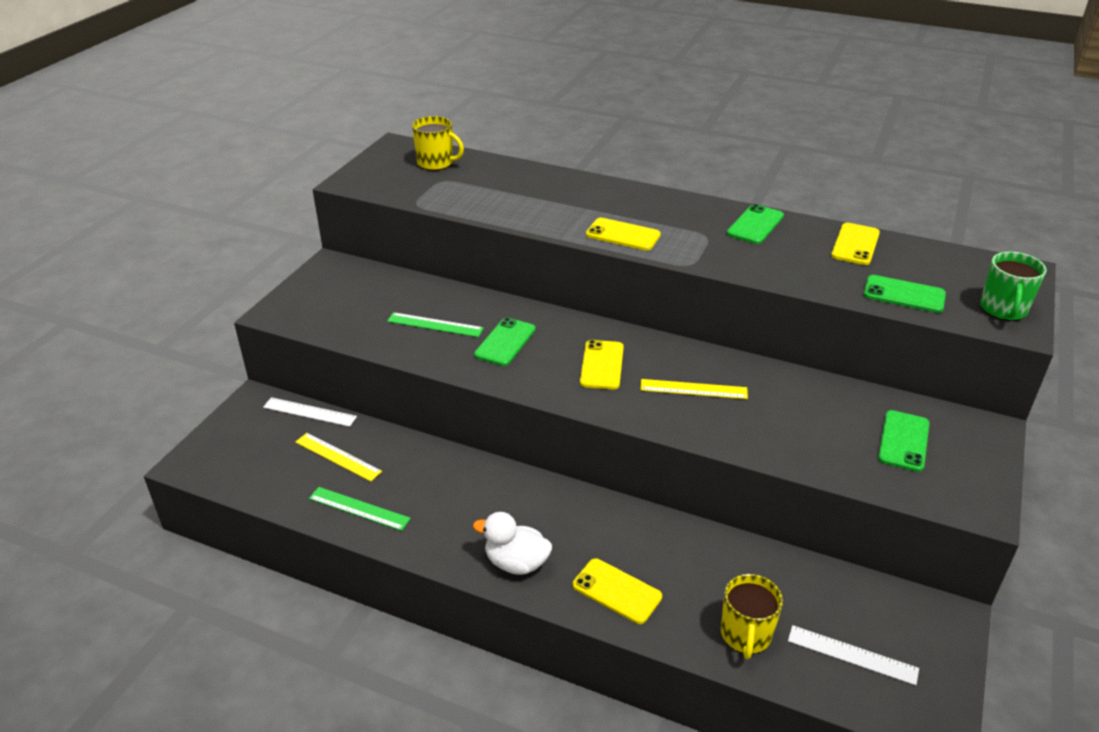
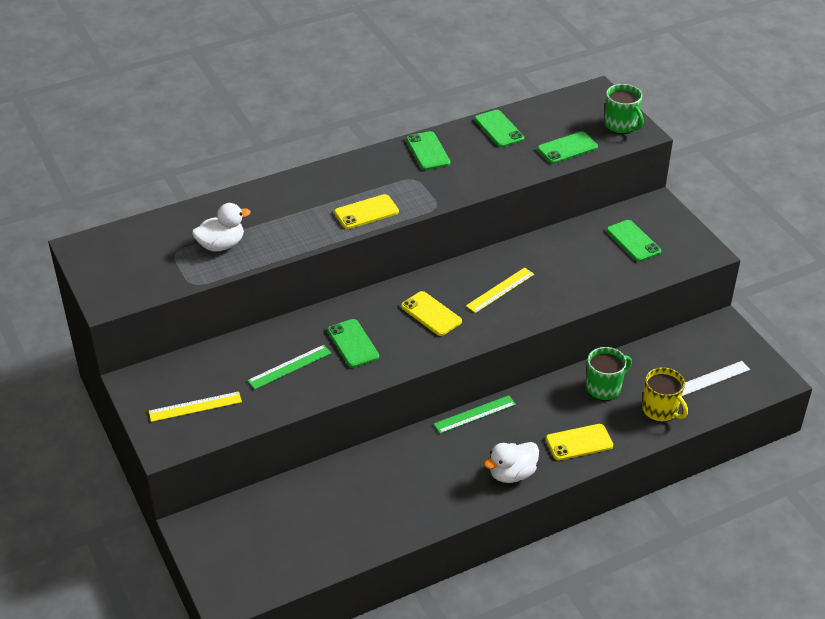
camera: 50 degrees left, 5 degrees up
white ruler [263,397,357,427] -> none
yellow ruler [295,433,382,482] -> yellow ruler moved to [149,391,242,422]
green ruler [309,487,411,531] -> green ruler moved to [434,395,516,434]
yellow mug [412,116,464,170] -> none
yellow phone [831,223,880,265] -> green phone [474,110,524,147]
none -> white duck [192,203,251,252]
none -> green mug [586,347,632,401]

